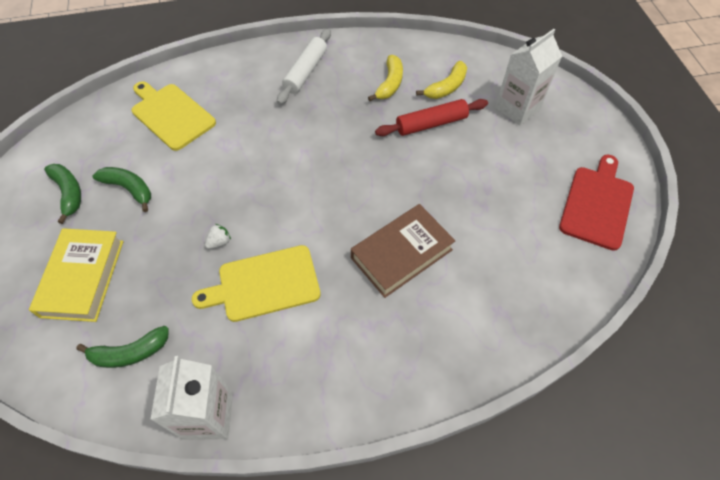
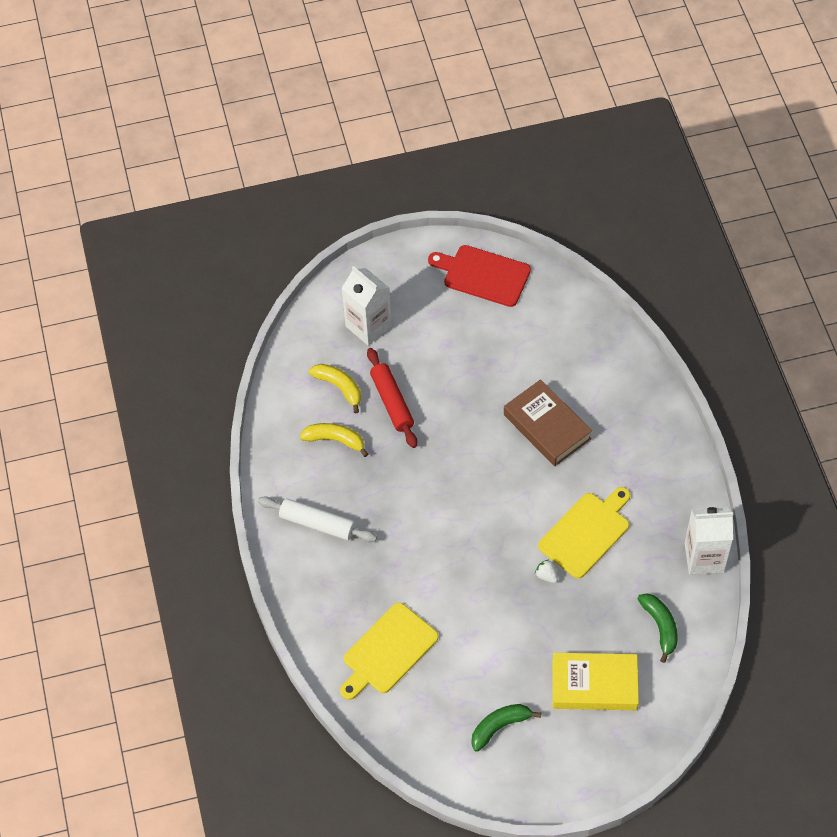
camera: 90 degrees left, 0 degrees up
green banana [93,167,151,212] -> none
yellow cutting board [192,245,321,322] -> yellow cutting board turned 120 degrees counterclockwise [538,487,630,578]

